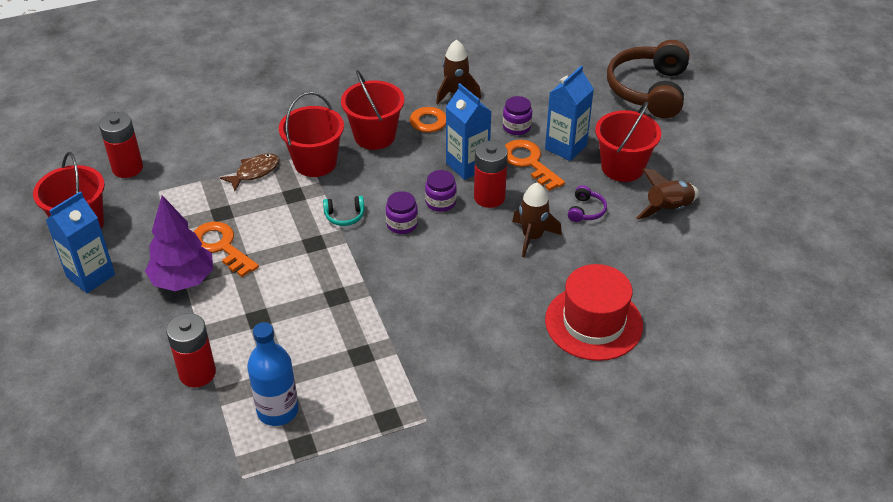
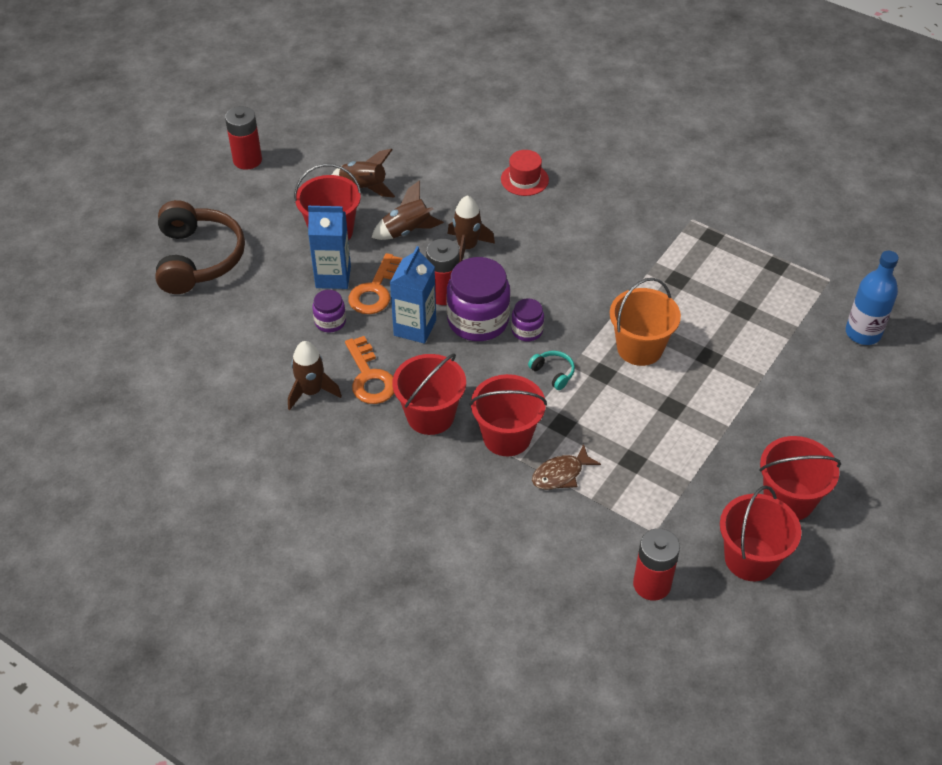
camera: 125 degrees left, 5 degrees up
blue carton [46,191,115,293] -> red bucket [759,436,841,520]
purple tree [145,195,213,291] -> none
red battery [166,313,216,388] -> red battery moved to [225,106,262,170]
orange key [194,222,259,277] -> none
brown fish [220,153,279,191] -> brown fish turned 45 degrees counterclockwise [532,444,601,490]
blue bottle [247,322,299,426] -> blue bottle moved to [846,251,899,345]
purple jar [425,170,457,212] -> purple jar [447,257,510,341], size x1.95
red hat [545,264,643,361] -> red hat [501,150,549,196], size x0.59
purple headphones [568,185,607,222] -> brown rocket [371,180,444,240]
brown headphones [607,40,689,119] -> brown headphones turned 75 degrees counterclockwise [155,200,245,294]
none -> orange bucket [610,278,681,366]

